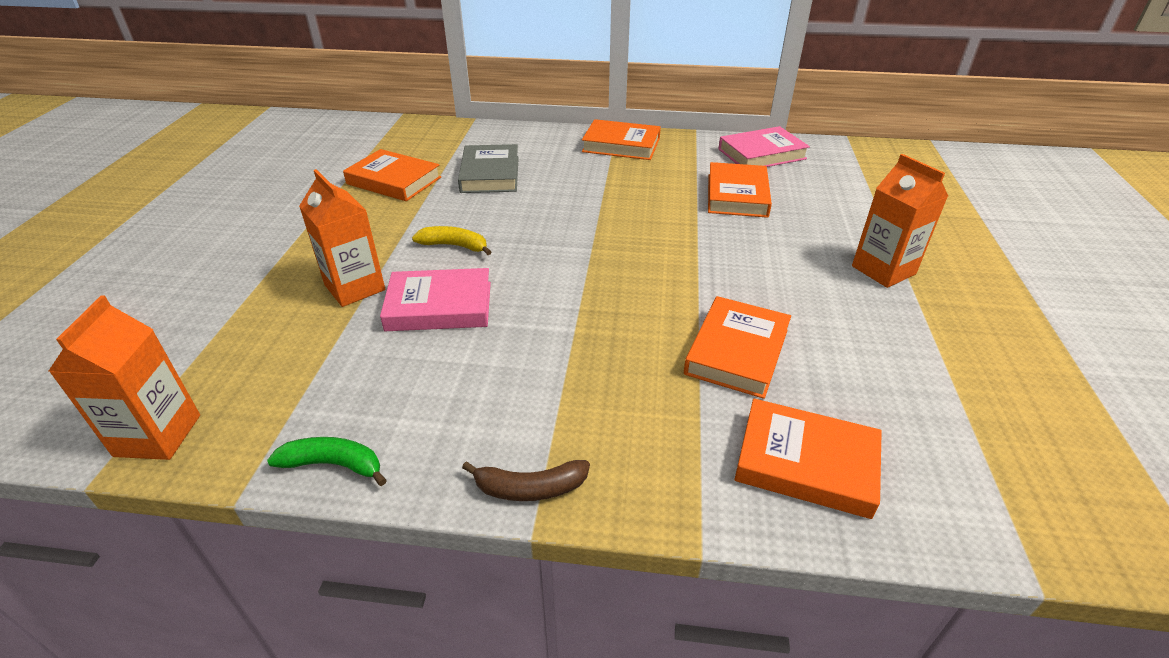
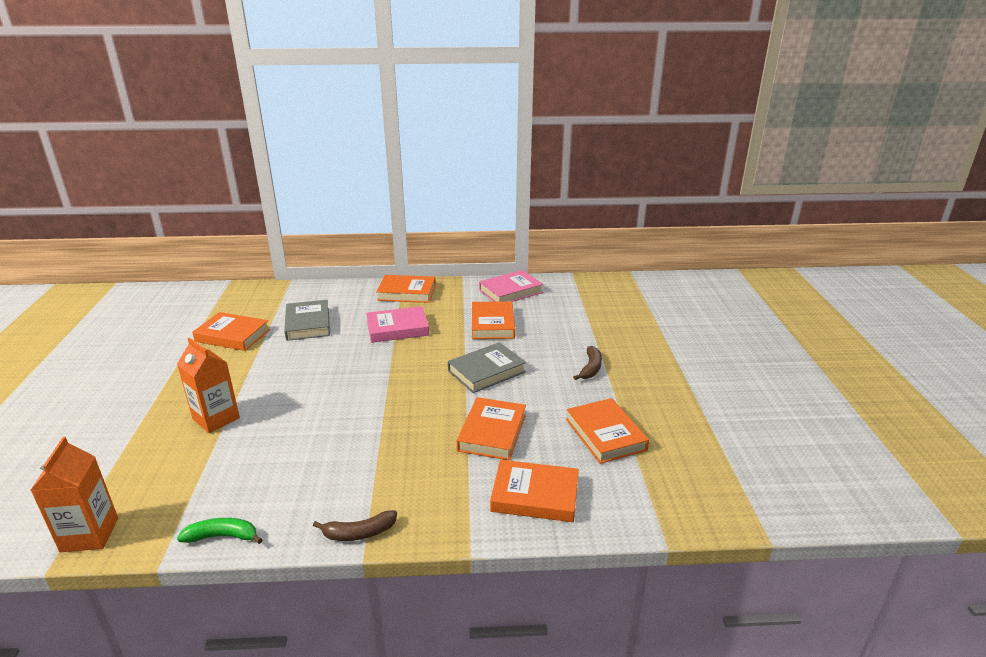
camera: 10 degrees left, 10 degrees down
pink book [380,268,491,331] -> pink book moved to [366,306,429,343]
yellow banana [412,226,491,255] -> none
orange carton [852,154,948,288] -> brown banana [573,346,602,380]
none -> grey book [448,342,526,393]
none -> orange book [566,398,649,464]

